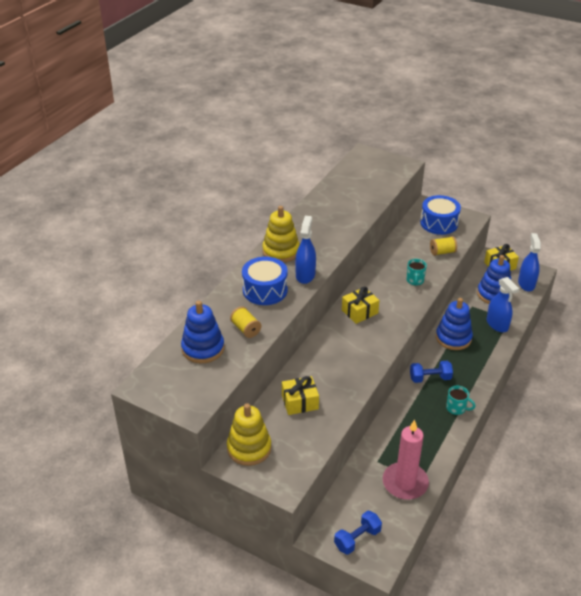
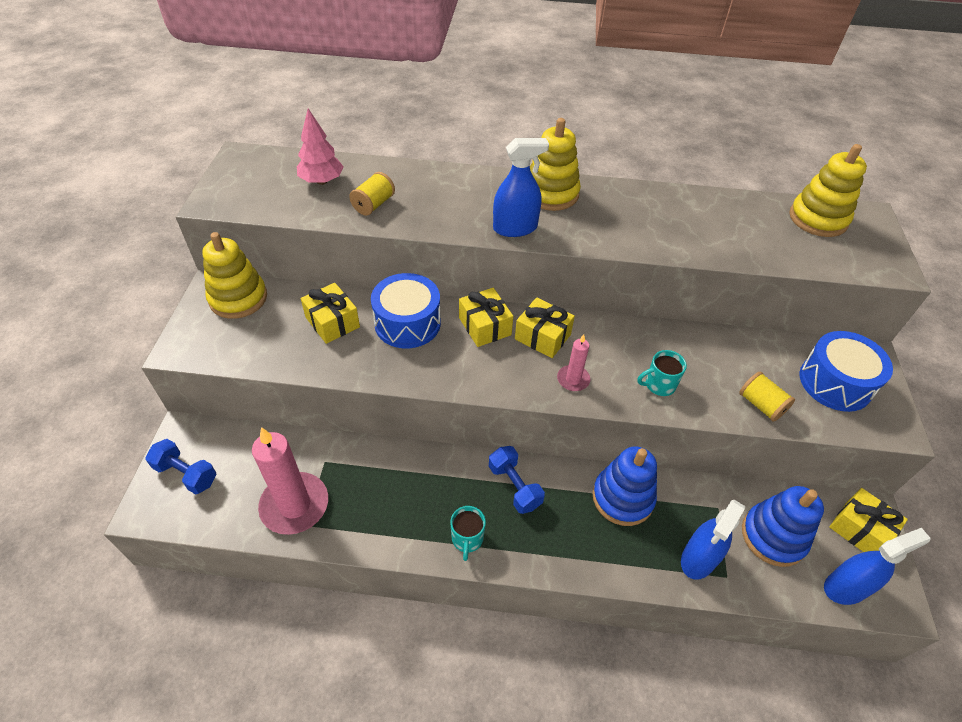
camera: 65 degrees right, 10 degrees up
blue stacking toy [181,301,224,363] -> pink tree [297,108,344,185]
blue drum [242,257,288,305] -> blue drum moved to [371,273,441,348]
none -> yellow gift [459,288,513,347]
none -> pink candle [557,334,590,391]
none -> yellow stacking toy [789,144,867,237]

